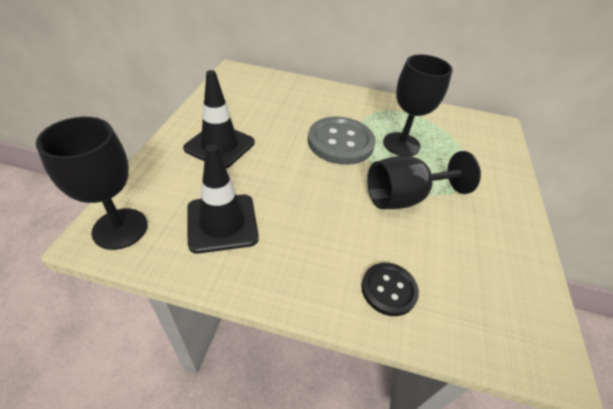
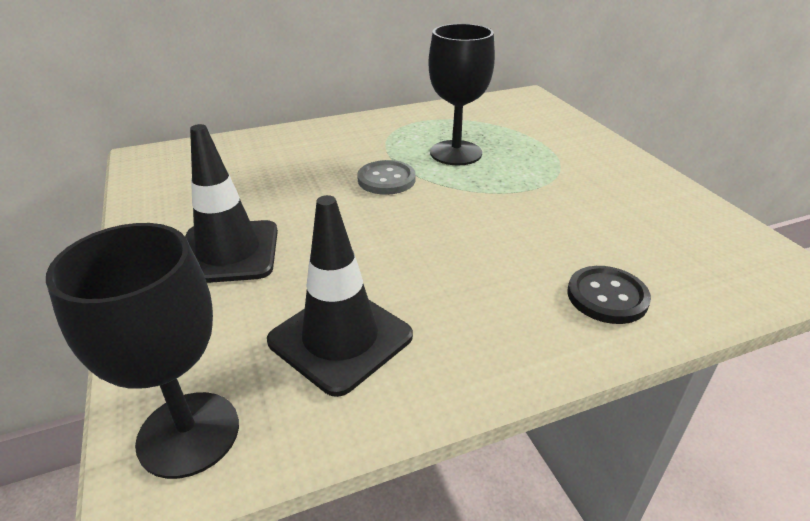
camera: 30 degrees left, 10 degrees down
grey button [308,117,376,165] -> grey button [357,160,416,195], size x0.58
black goblet [367,151,481,209] -> none

